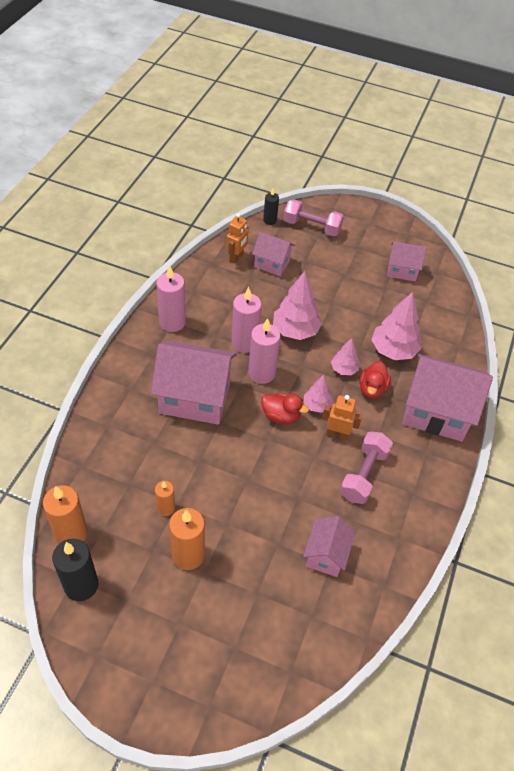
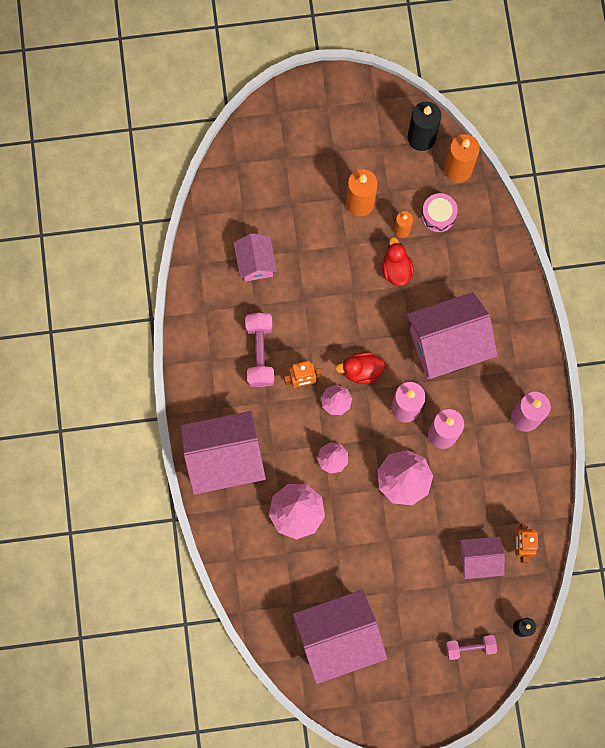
camera: 155 degrees right, 25 degrees up
pink dumbbell [283,199,344,236] -> pink dumbbell [446,635,497,660], size x0.66
red duck [360,361,391,399] -> red duck moved to [382,237,414,286]
pink house [387,242,426,281] -> pink house [293,590,387,684], size x1.83
none -> pink drum [421,193,458,232]

